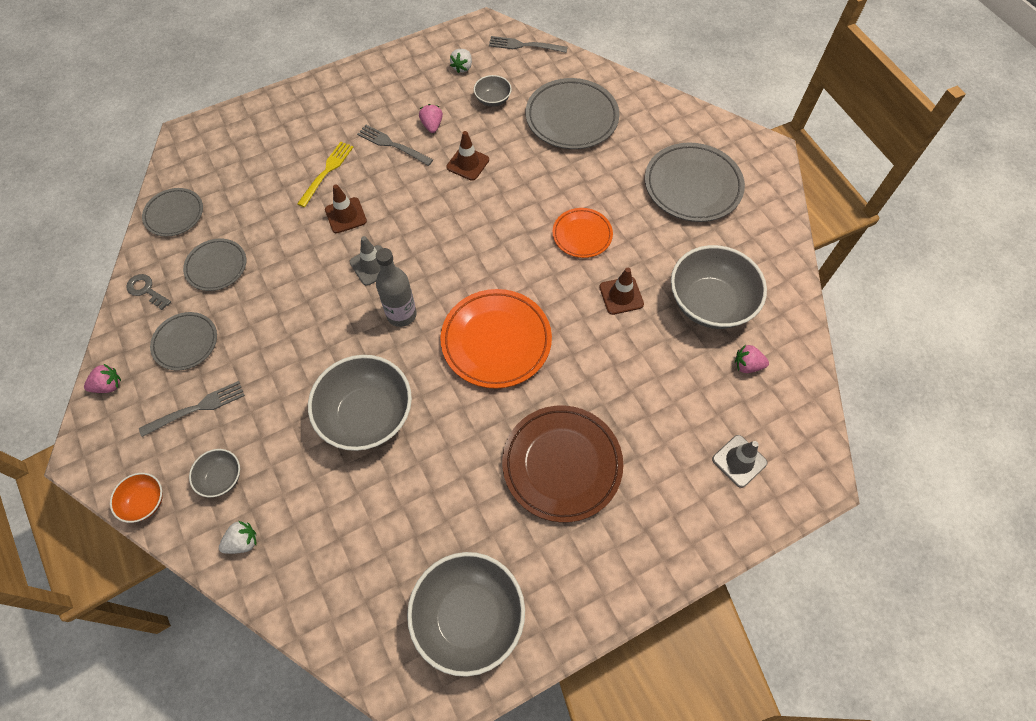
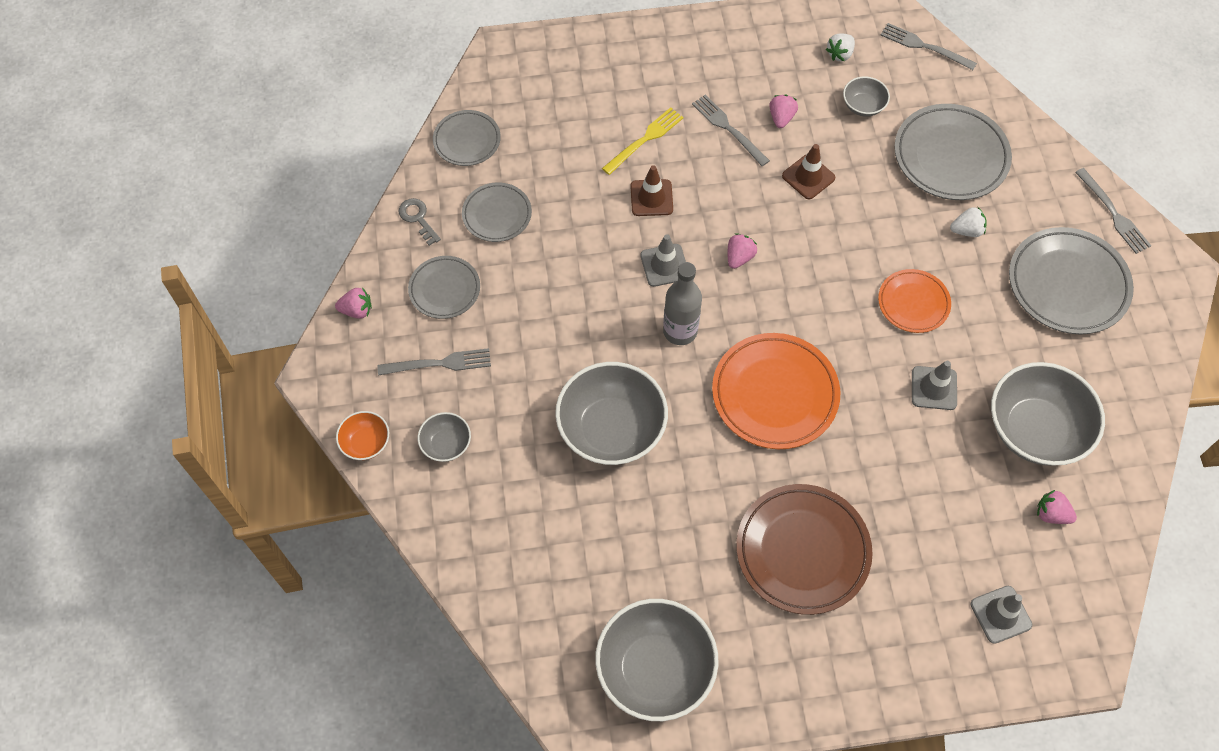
camera: 20 degrees right, 0 degrees up
white strawberry [219,521,256,554] -> white strawberry moved to [950,206,987,237]
brown traffic cone [599,268,644,315] -> grey traffic cone [912,361,957,410]
none -> pink strawberry [728,233,757,269]
none -> grey fork [1075,168,1151,254]

